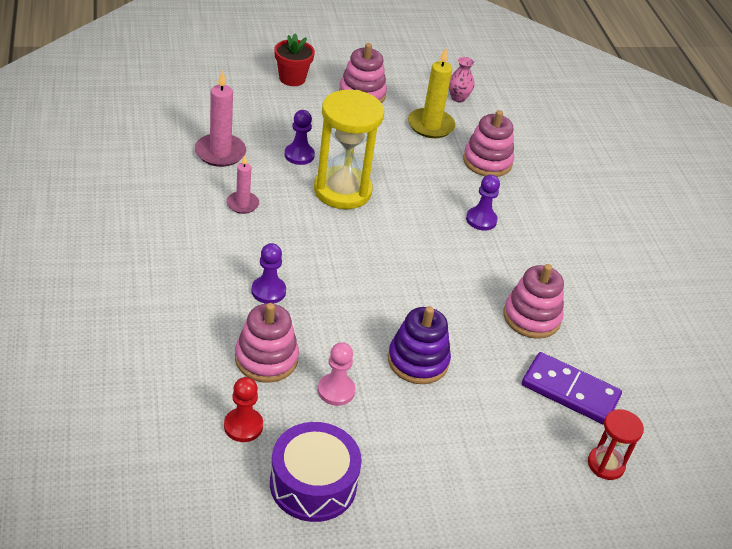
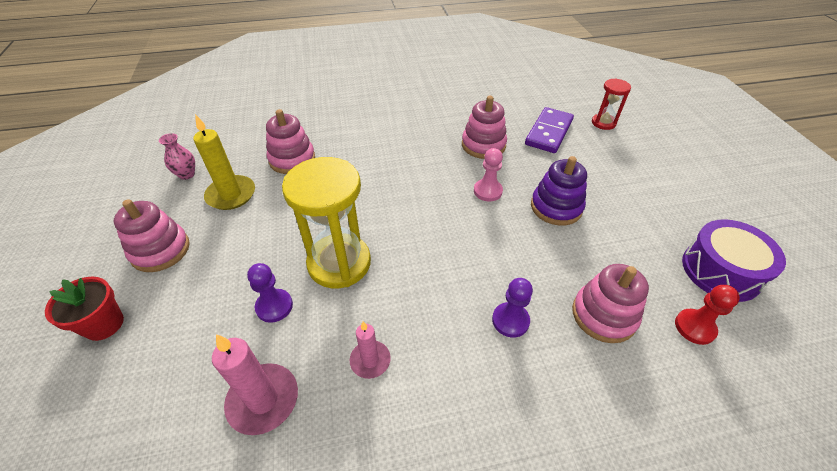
camera: 85 degrees left, 5 degrees up
pink pawn [318,342,355,406] -> pink pawn moved to [474,148,503,201]
purple pawn [466,175,500,231] -> none

